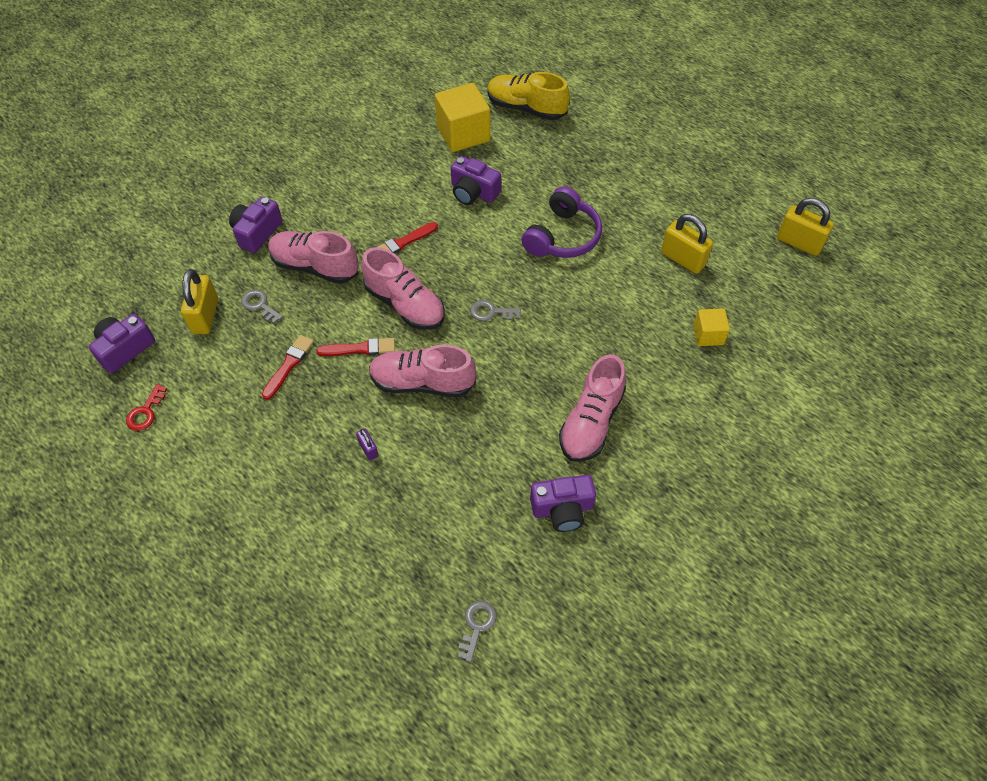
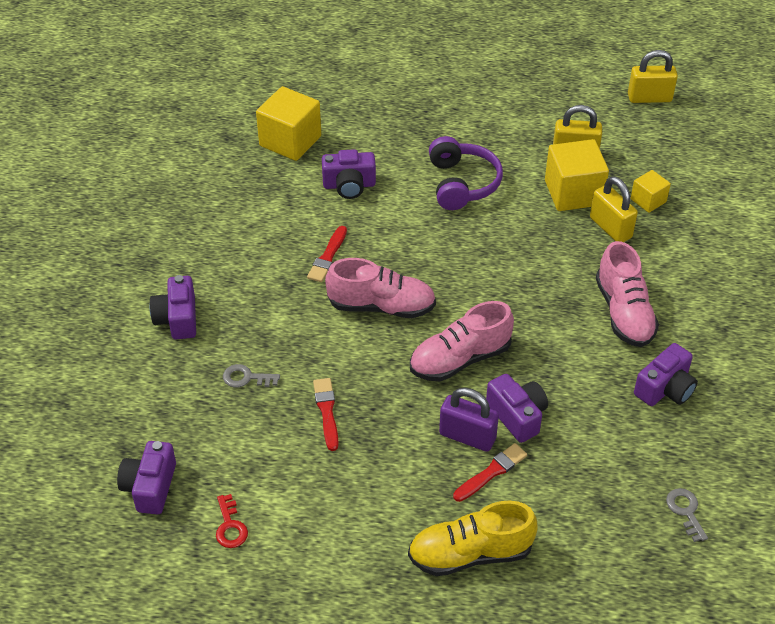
camera: 35 degrees left, 10 degrees down
yellow padlock [181,269,218,334] -> yellow padlock moved to [590,176,638,242]
pink shoe [268,231,359,284] -> none
red brush [316,338,395,356] -> red brush moved to [453,443,527,502]
purple padlock [356,428,379,461] -> purple padlock [439,388,499,452], size x1.98
grey key [470,300,521,321] -> none
yellow shoe [487,72,570,120] -> yellow shoe moved to [408,501,537,576]
none -> purple camera [486,374,548,443]
none -> yellow cube [545,139,609,211]

